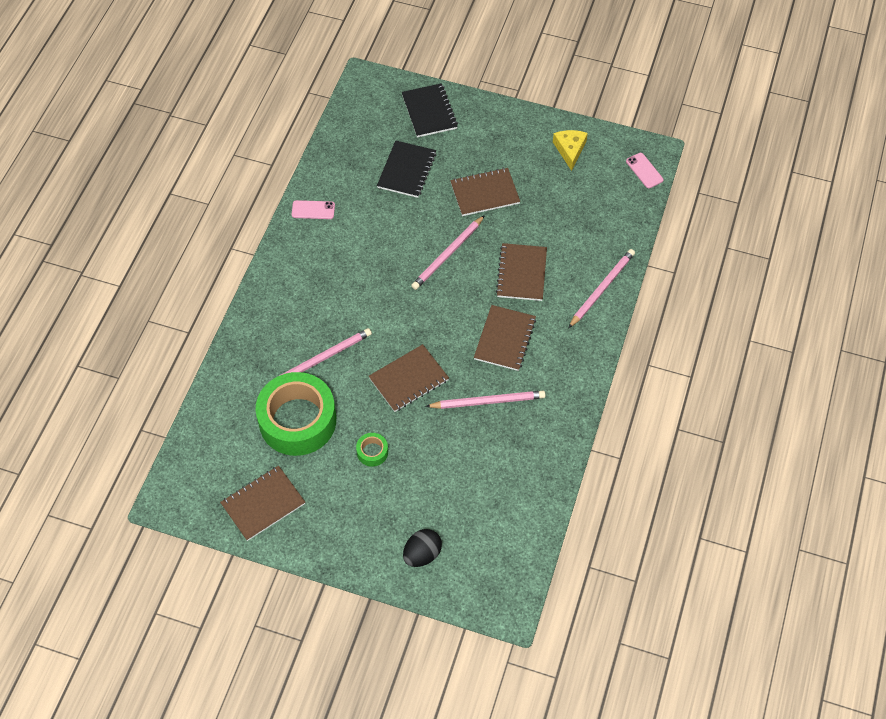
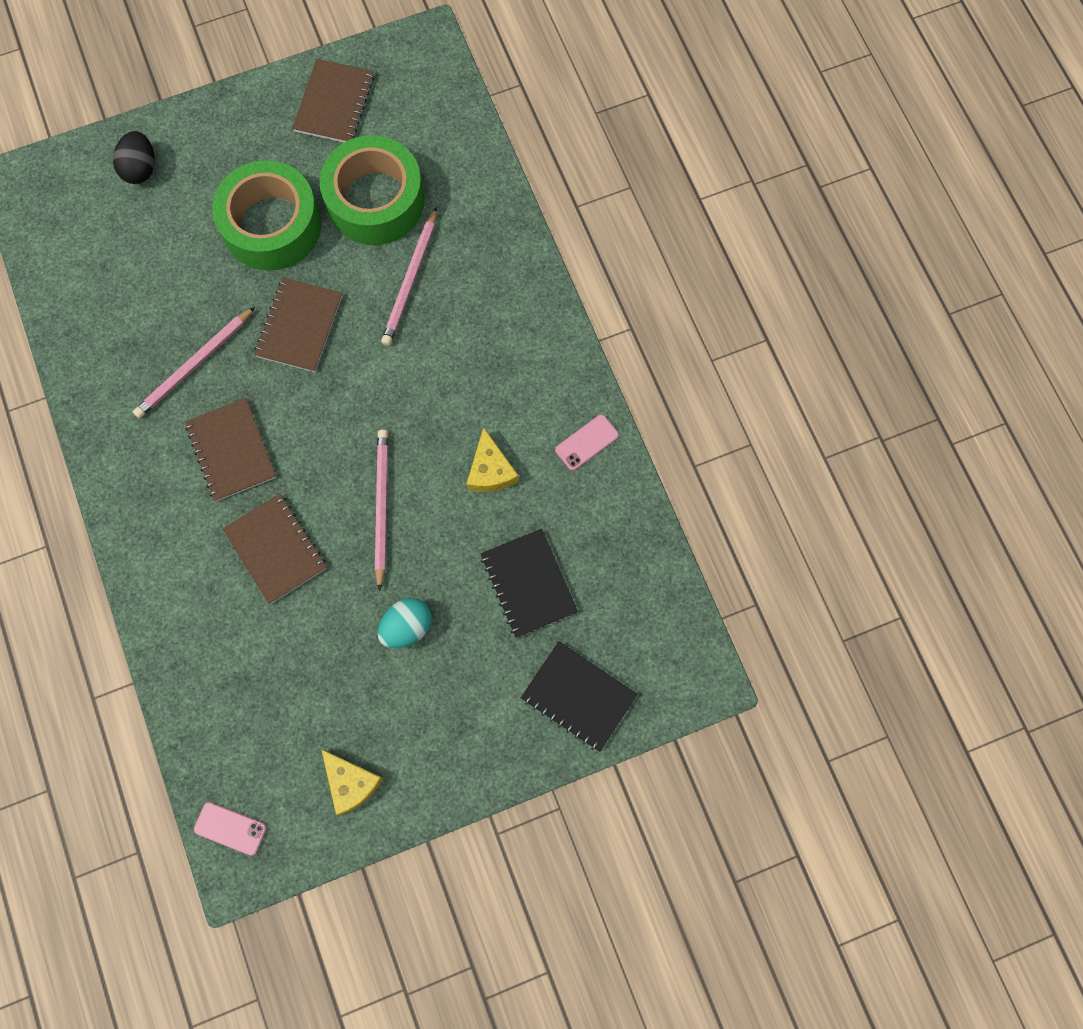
camera: 140 degrees right, 15 degrees up
green tape [356,433,388,467] -> green tape [212,160,321,271], size x2.49
brown notebook [450,168,520,216] -> turquoise egg [378,598,432,648]
pink pencil [569,249,635,328] -> none
none -> yellow cheese [467,427,519,492]

